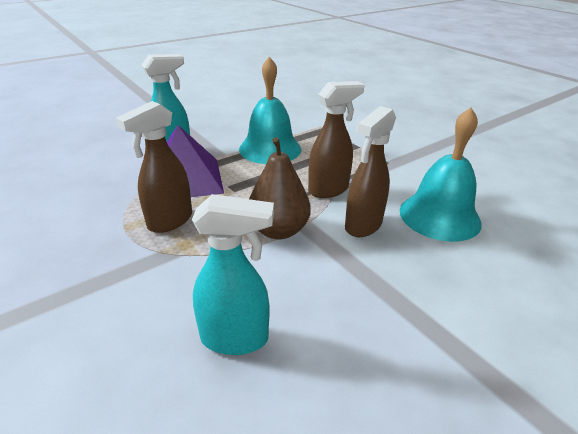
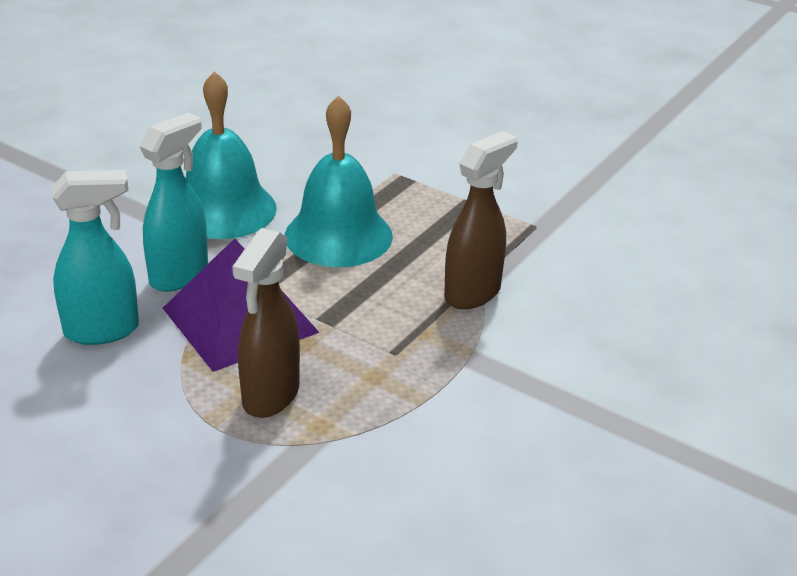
camera: 20 degrees left, 0 degrees up
turquoise spray bottle [192,194,274,355] -> turquoise spray bottle moved to [51,170,139,345]
brown pear [249,137,311,239] -> none
brown spray bottle [345,106,396,237] -> none
turquoise bell [400,108,482,242] -> turquoise bell moved to [186,71,277,239]

